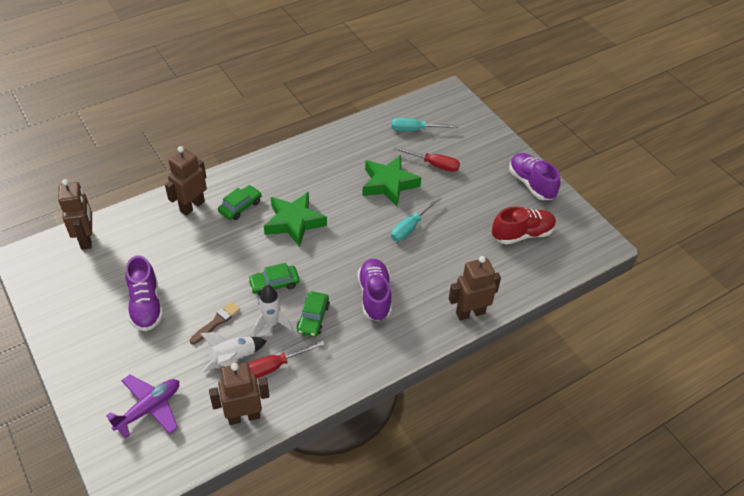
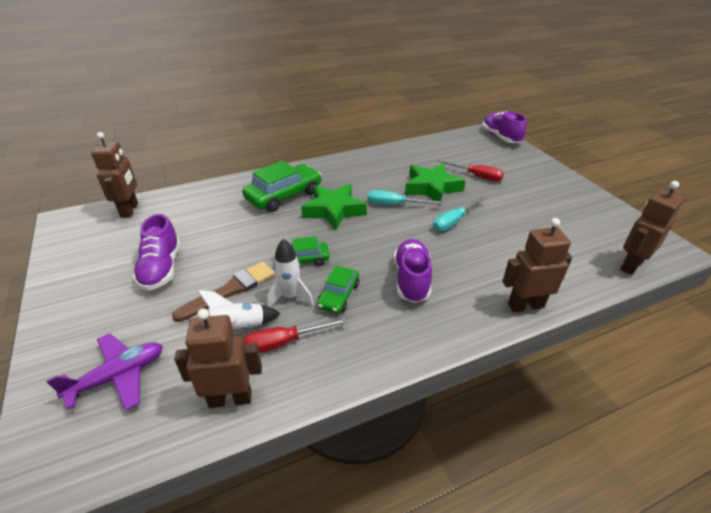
camera: 10 degrees right, 10 degrees down
brown robot [165,146,207,216] -> brown robot moved to [620,181,684,275]
brown brush [190,302,240,344] -> brown brush [172,261,275,322], size x1.55
green car [218,185,261,220] -> green car [242,161,321,212], size x1.73
turquoise screwdriver [392,118,458,131] -> turquoise screwdriver moved to [368,190,442,205]
red shoe [492,207,556,245] -> none
purple shoe [509,153,560,200] -> purple shoe moved to [482,111,527,143]

